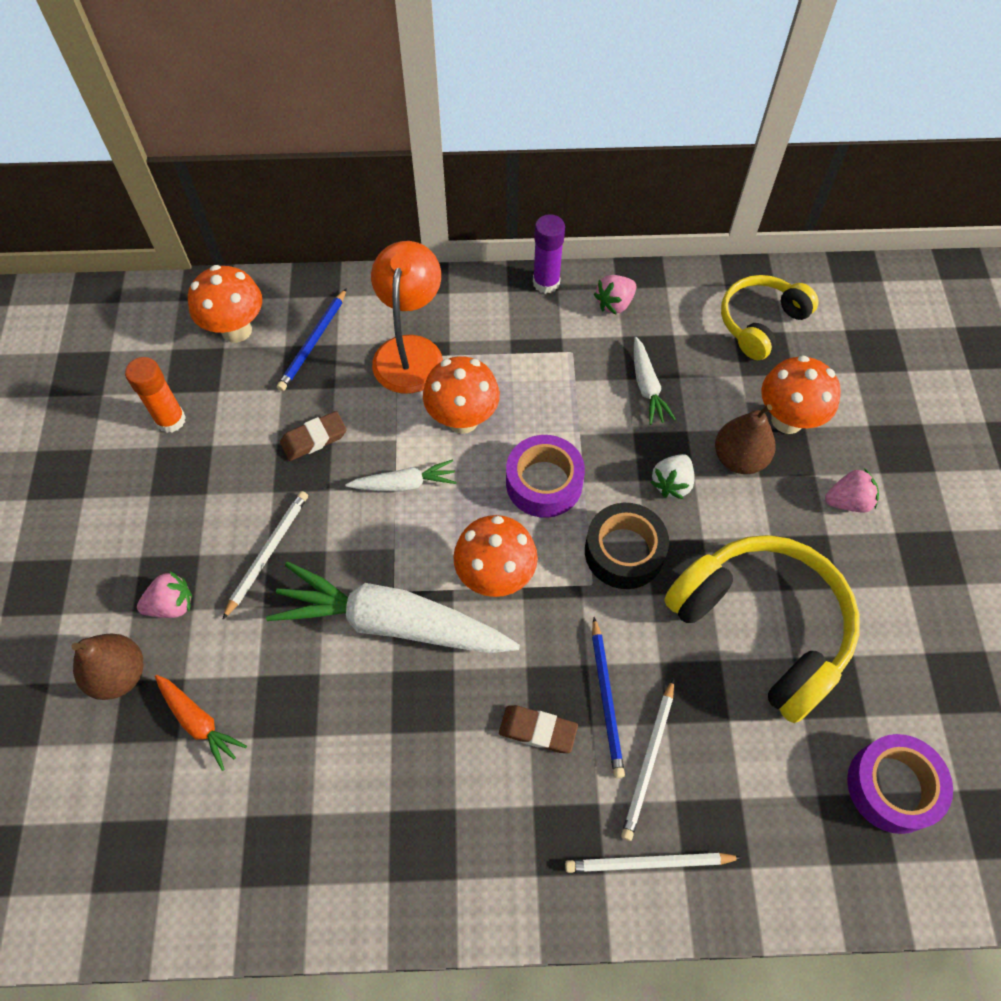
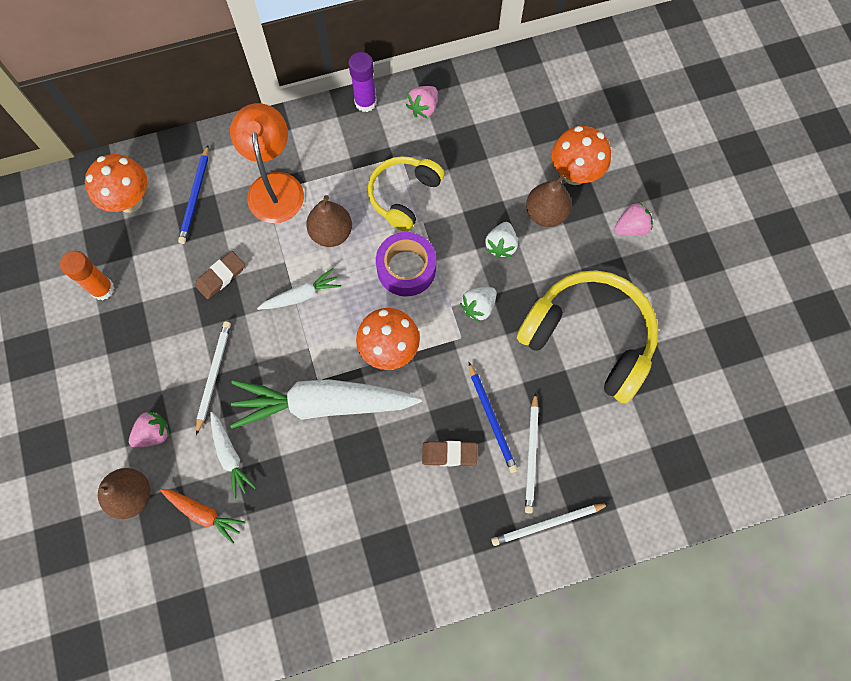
camera: 15 degrees left, 10 degrees up
orange mushroom [423,356,500,434] -> brown pear [306,195,352,247]
black tape [585,503,669,589] -> white strawberry [460,287,497,322]
white carrot [634,337,676,425] -> white carrot moved to [210,412,256,499]
yellow headphones [721,275,819,360] -> yellow headphones moved to [368,156,445,232]
purple tape [847,734,953,834] -> none

